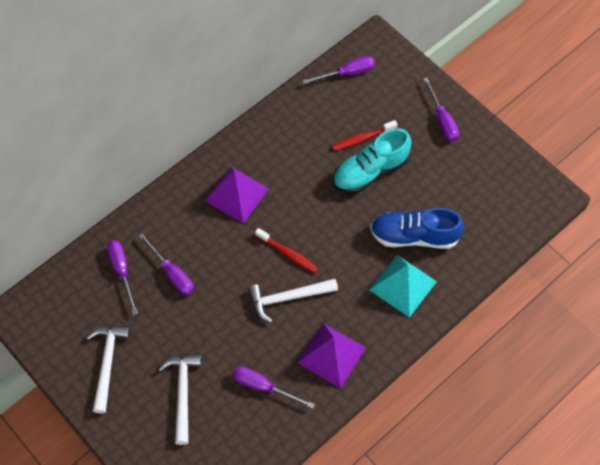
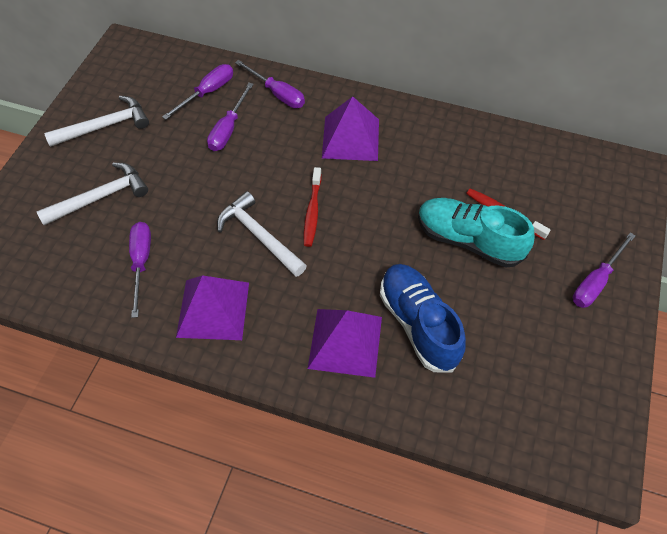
camera: 60 degrees right, 5 degrees down
purple screwdriver [302,56,375,84] -> purple screwdriver moved to [235,60,305,108]
turquoise pyramid [369,255,437,317] -> purple pyramid [308,309,382,378]

